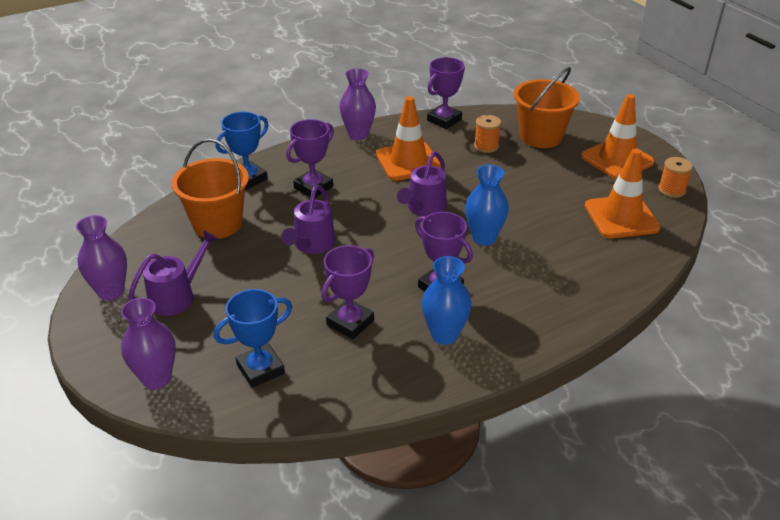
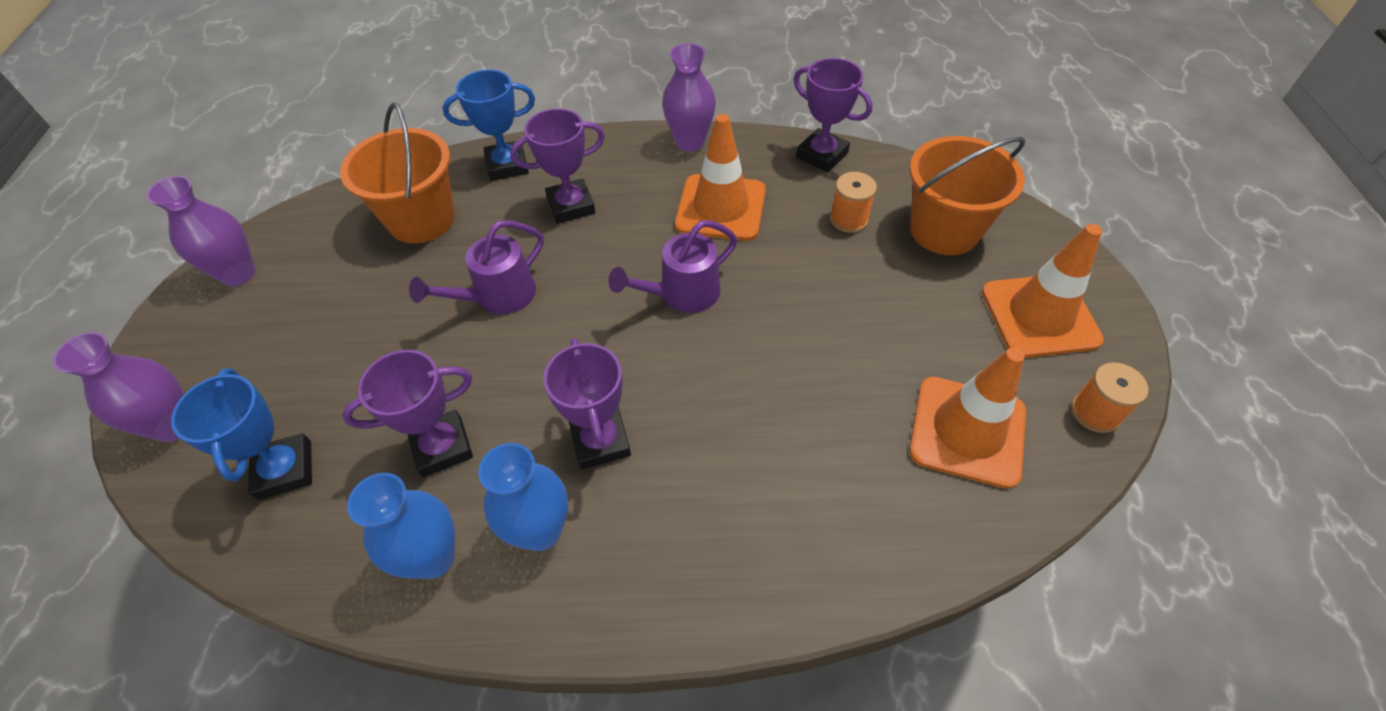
camera: 30 degrees right, 15 degrees up
purple watering can [128,230,218,316] -> none
blue trophy [214,289,292,388] -> blue trophy turned 75 degrees clockwise [171,368,312,500]
purple trophy [427,57,465,129] -> purple trophy turned 60 degrees clockwise [794,58,873,172]
blue vase [465,165,509,245] -> blue vase moved to [347,473,455,579]

